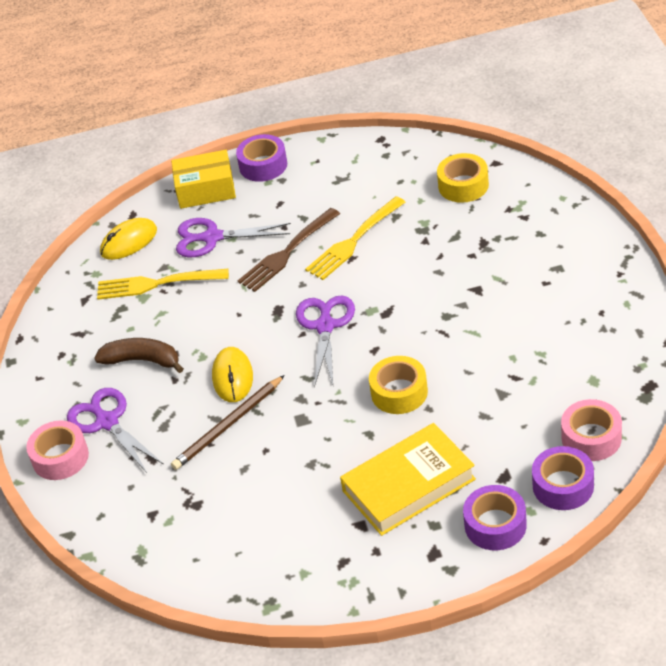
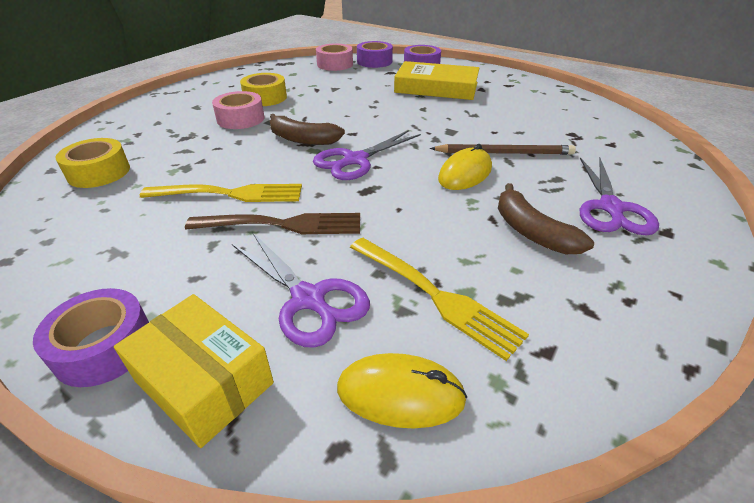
camera: 140 degrees left, 5 degrees down
pink tape [26,421,89,480] -> pink tape moved to [212,91,264,129]
yellow tape [369,356,428,414] -> yellow tape moved to [240,73,287,106]
none -> brown banana [270,114,345,145]

